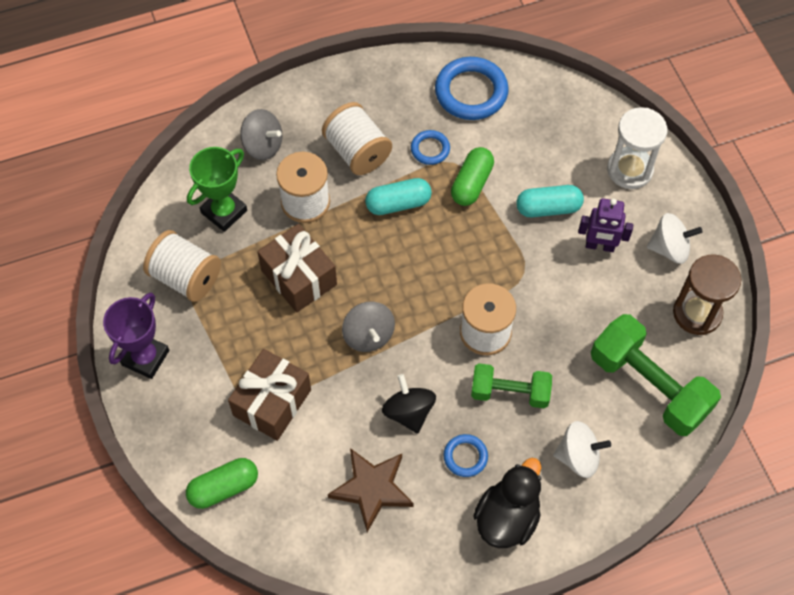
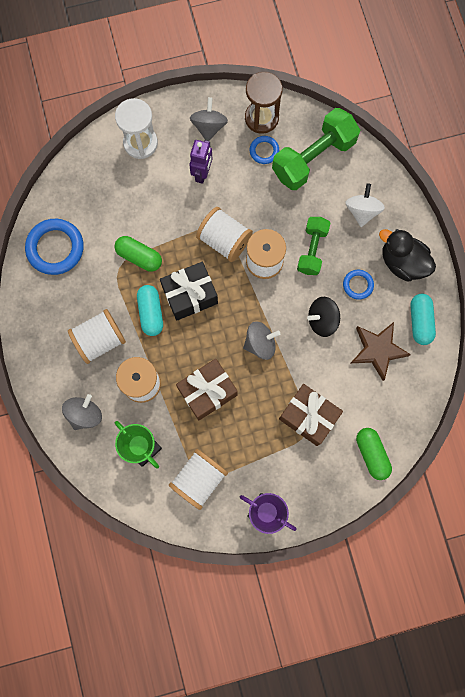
camera: 85 degrees left, 15 degrees up
blue ring [411,130,450,165] -> blue ring moved to [250,136,279,164]
turquoise capsule [516,185,584,217] -> turquoise capsule moved to [410,293,436,345]
white spinning top [647,213,702,264] -> grey spinning top [190,97,228,141]
none -> black gift [160,262,218,321]
none -> white spool [196,207,253,262]

